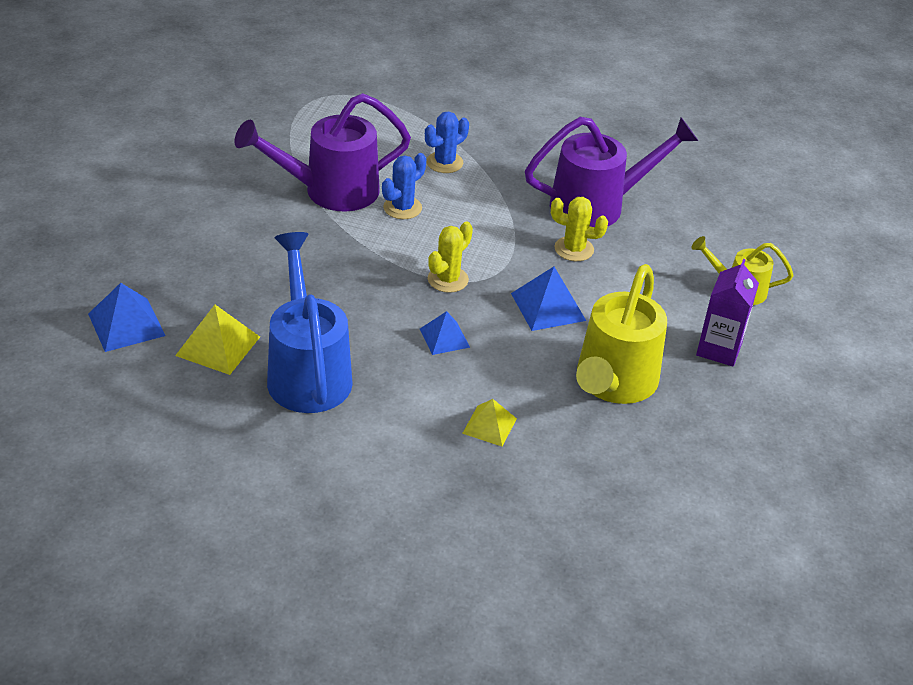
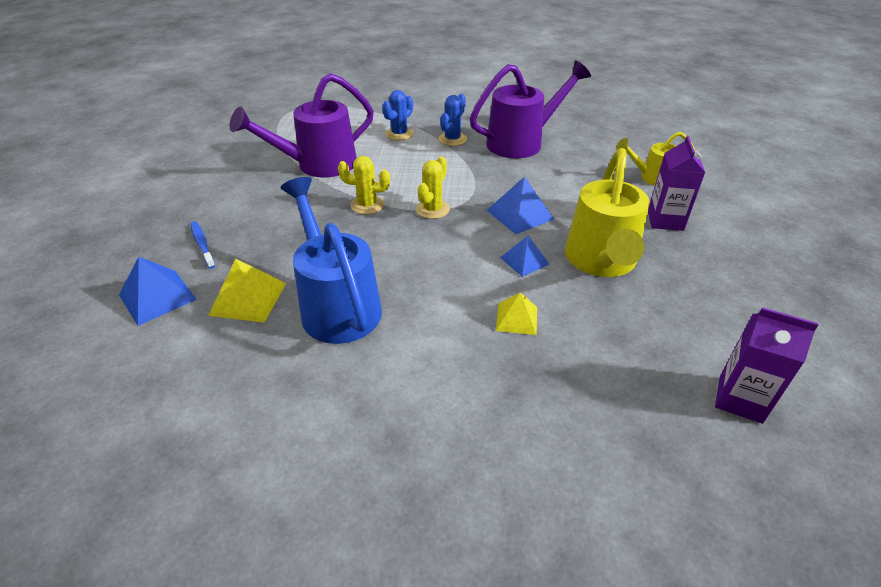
camera: 10 degrees left, 0 degrees up
blue cactus [382,153,426,219] -> blue cactus moved to [438,94,467,146]
blue pyramid [420,311,470,355] -> blue pyramid moved to [500,236,549,277]
yellow cactus [551,197,608,261] -> yellow cactus moved to [338,156,390,214]
none -> blue toothbrush [190,221,215,269]
none -> purple carton [715,307,819,424]

